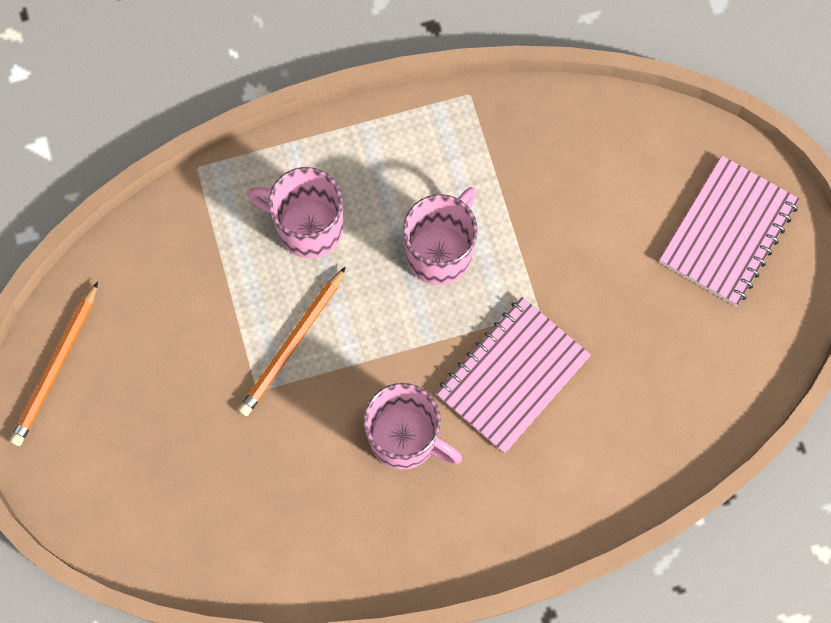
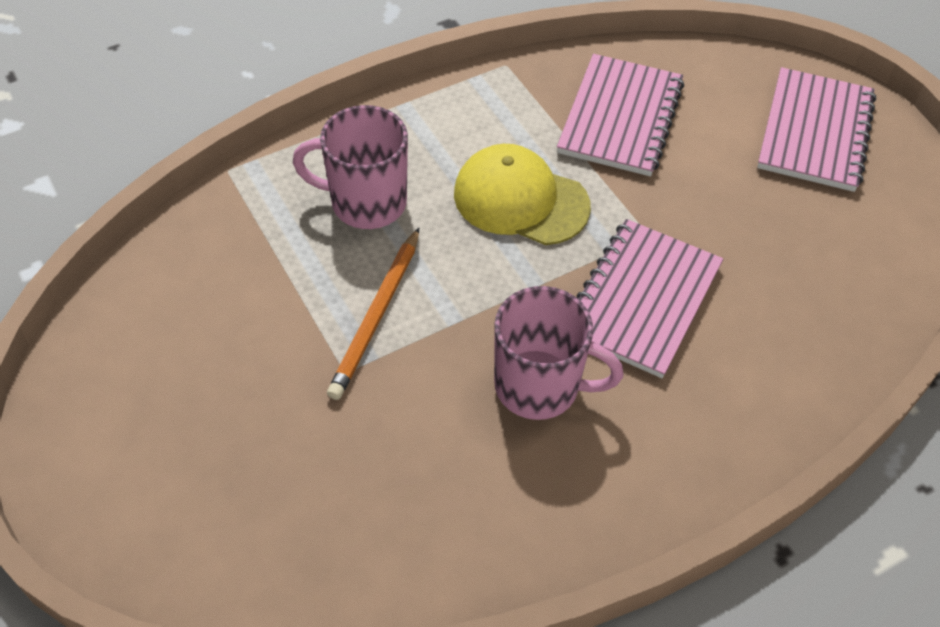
camera: 15 degrees left, 20 degrees down
orange pencil [10,281,98,446] -> none
pink mug [403,187,478,285] -> yellow cap [454,144,591,245]
none -> pink notebook [557,54,684,176]

